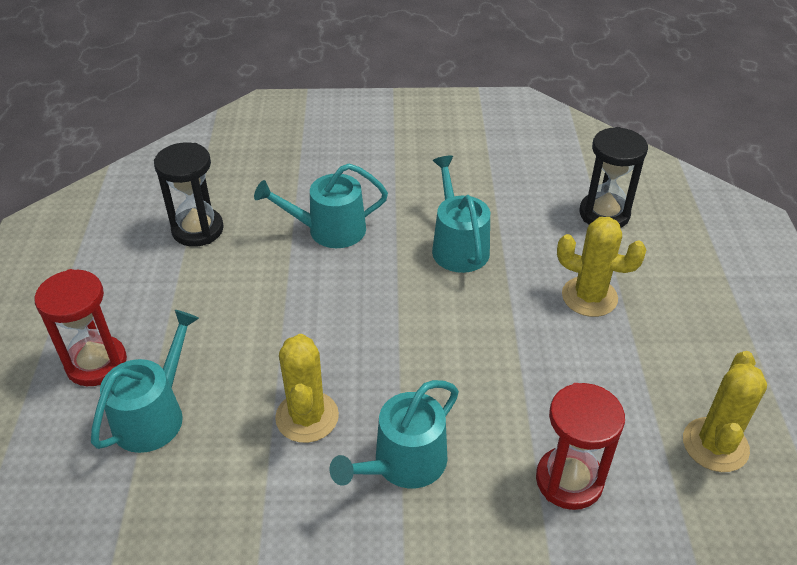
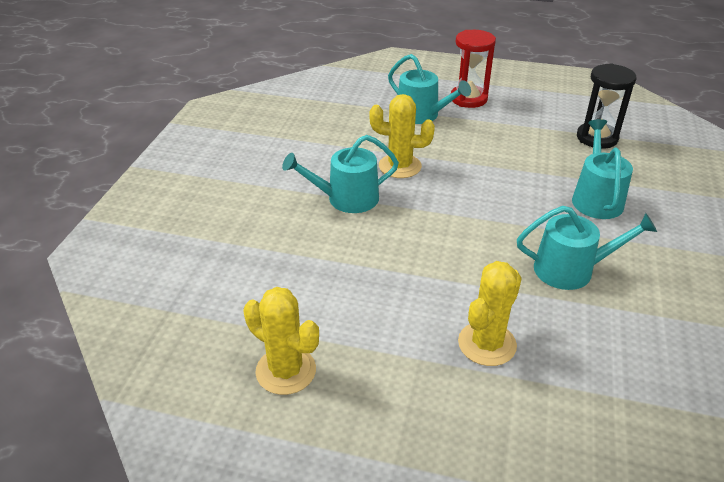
camera: 105 degrees right, 5 degrees down
turquoise watering can [329,380,459,488] -> turquoise watering can turned 75 degrees counterclockwise [282,135,399,213]
red hourglass [536,383,625,510] -> none
black hourglass [579,127,648,228] -> none

